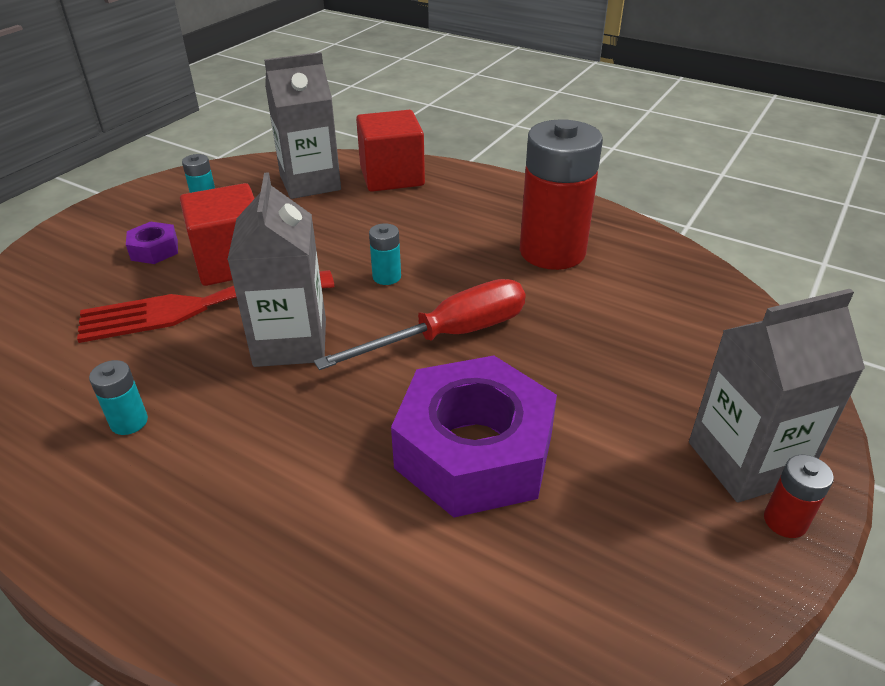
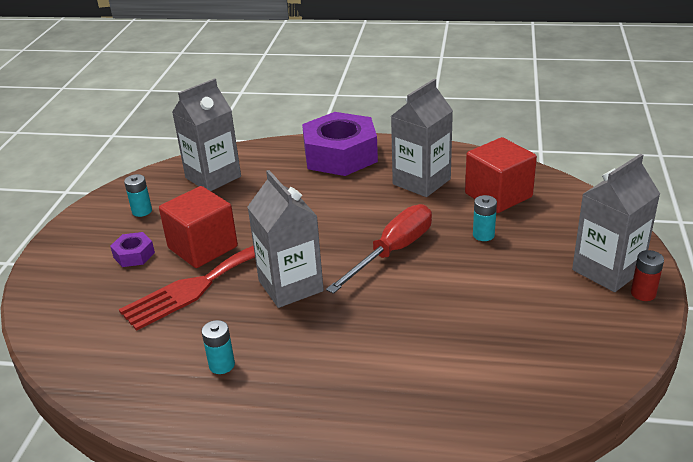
camera: 20 degrees left, 5 degrees down
red cube [356,110,425,192] -> red cube moved to [465,137,537,213]
turquoise battery [369,223,401,285] -> turquoise battery moved to [473,195,497,241]
purple nut [391,356,557,517] -> purple nut moved to [302,112,378,176]
red battery [520,119,603,270] -> grey carton [391,79,453,197]

